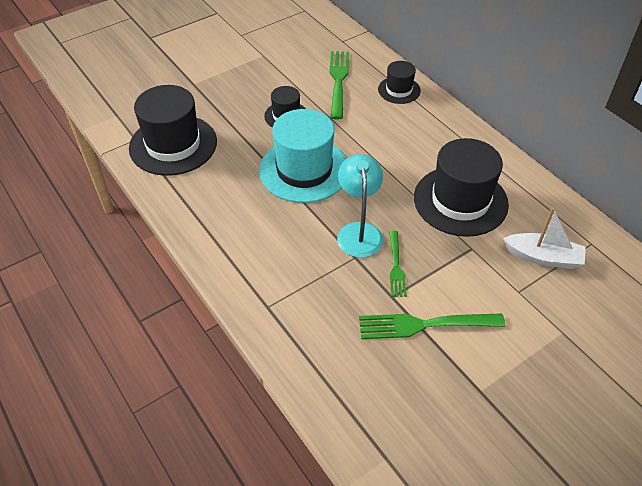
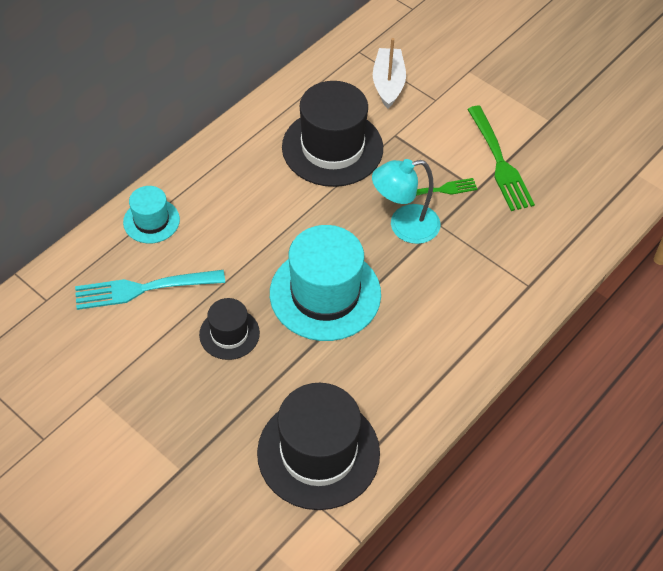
camera: 105 degrees left, 5 degrees up
green fork [330,51,349,120] -> turquoise fork [75,270,225,310]
black hat [378,61,421,104] -> turquoise hat [123,186,180,244]

